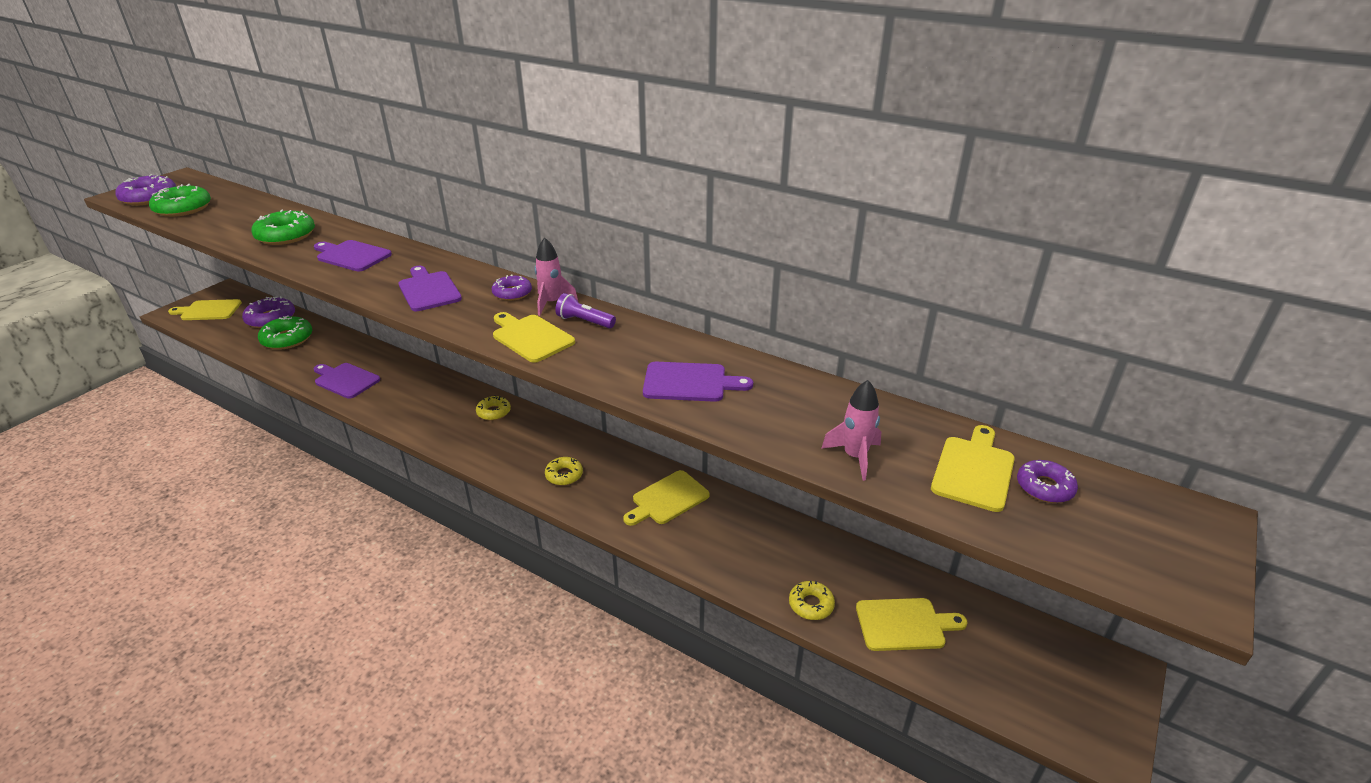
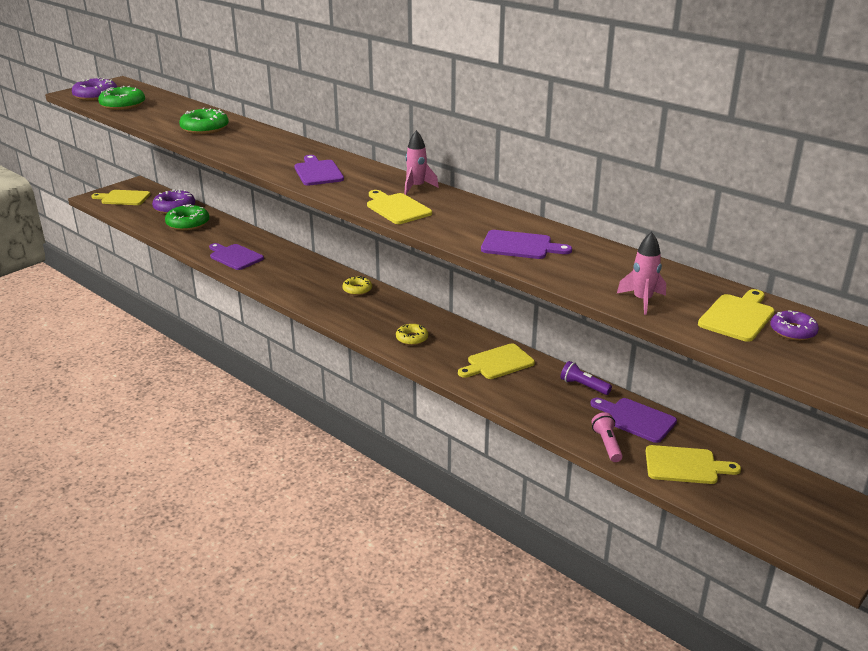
camera: 10 degrees right, 5 degrees down
purple cutting board [314,240,392,271] -> purple cutting board moved to [590,398,677,443]
purple donut [492,274,532,301] -> none
purple flashlight [555,293,616,328] -> purple flashlight moved to [561,361,612,395]
yellow donut [789,581,835,620] -> pink flashlight [591,412,623,462]

